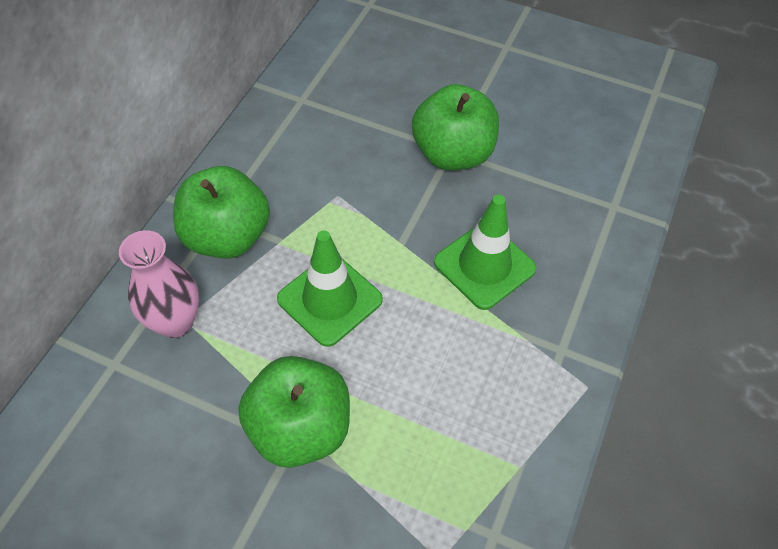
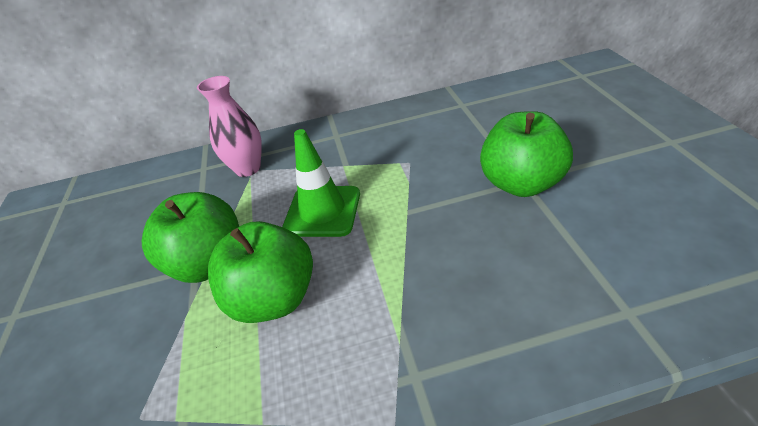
camera: 60 degrees right, 15 degrees down
green apple [173,166,270,259] -> green apple moved to [208,221,313,323]
green traffic cone [434,195,537,310] -> none

